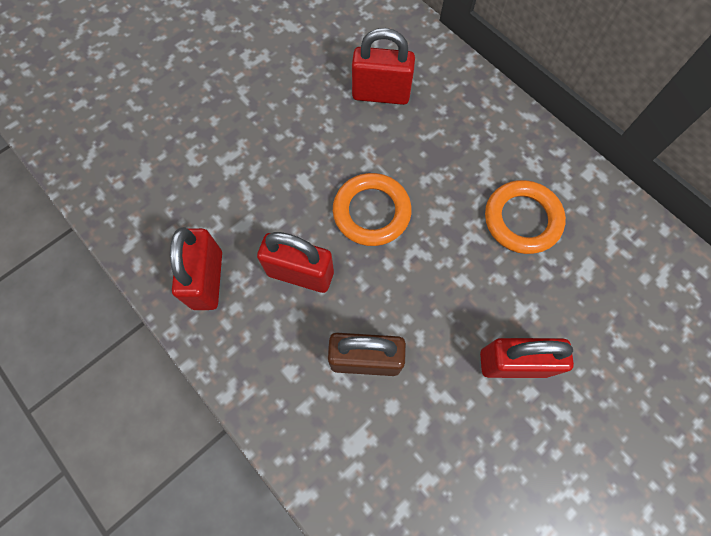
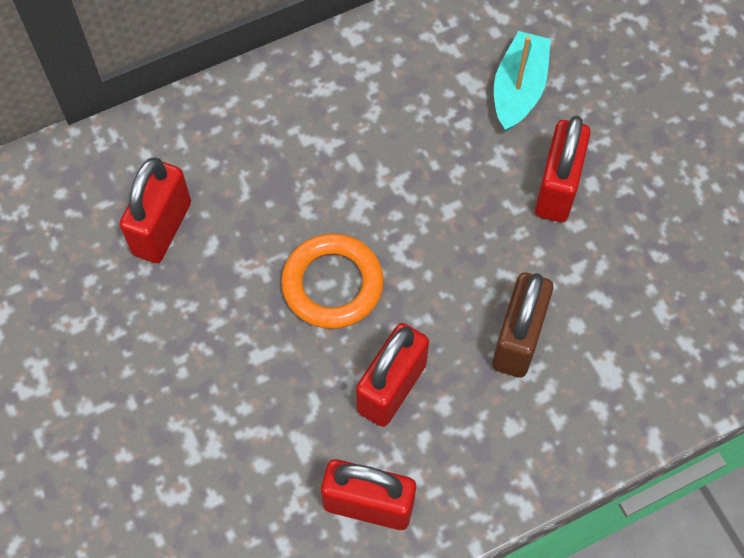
camera: 75 degrees left, 5 degrees down
orange ring [485,180,566,254] -> none
none -> turquoise boat [494,31,551,132]

